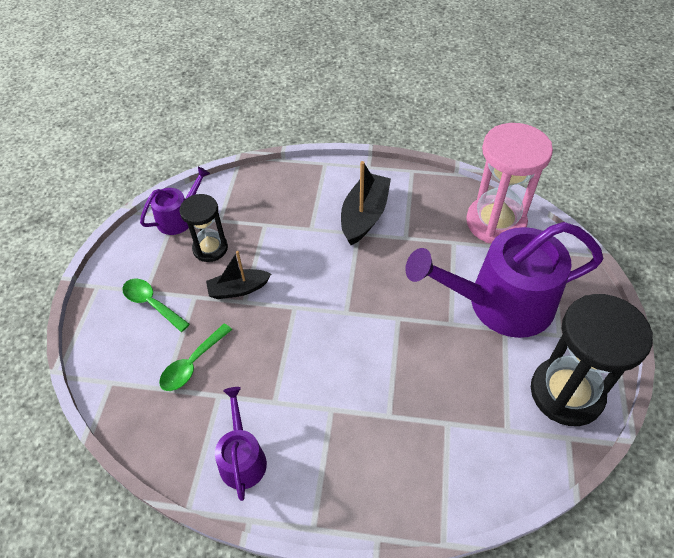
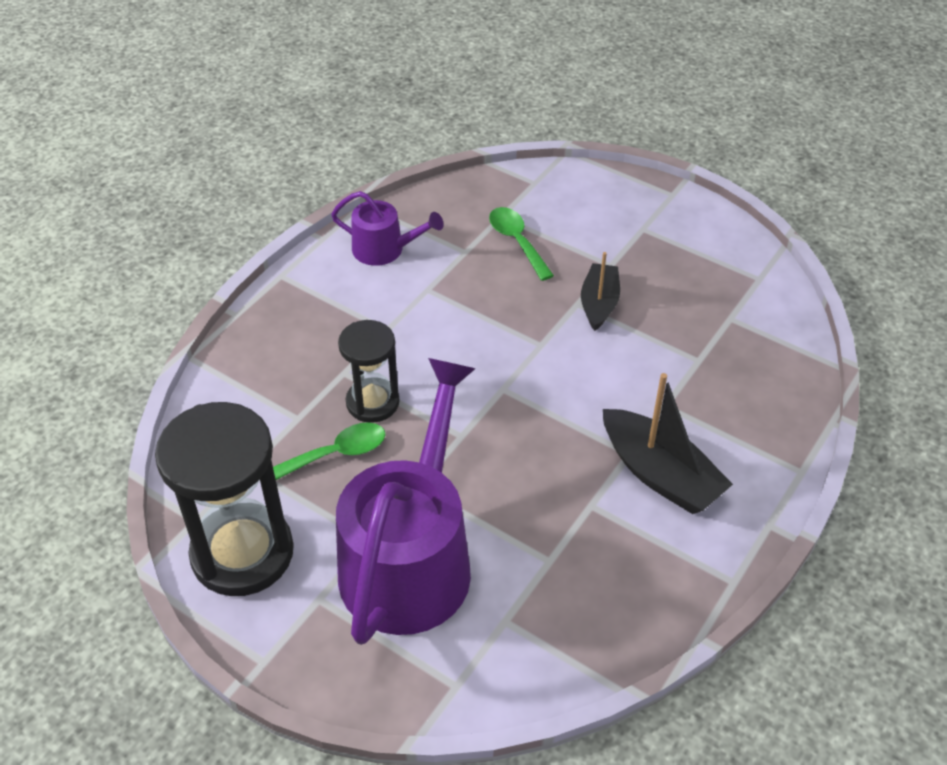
camera: 115 degrees right, 5 degrees down
green spoon [122,279,190,332] -> green spoon moved to [273,422,386,480]
purple watering can [140,167,210,235] -> none
black hourglass [180,194,228,262] -> black hourglass moved to [338,320,400,423]
pink hourglass [466,123,553,243] -> none

